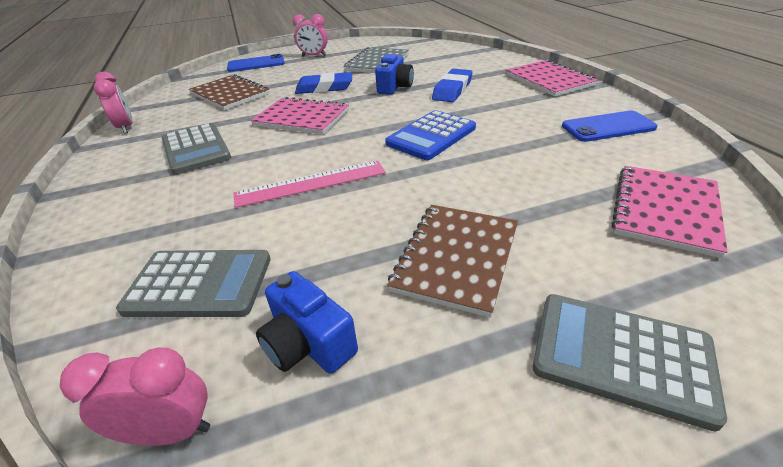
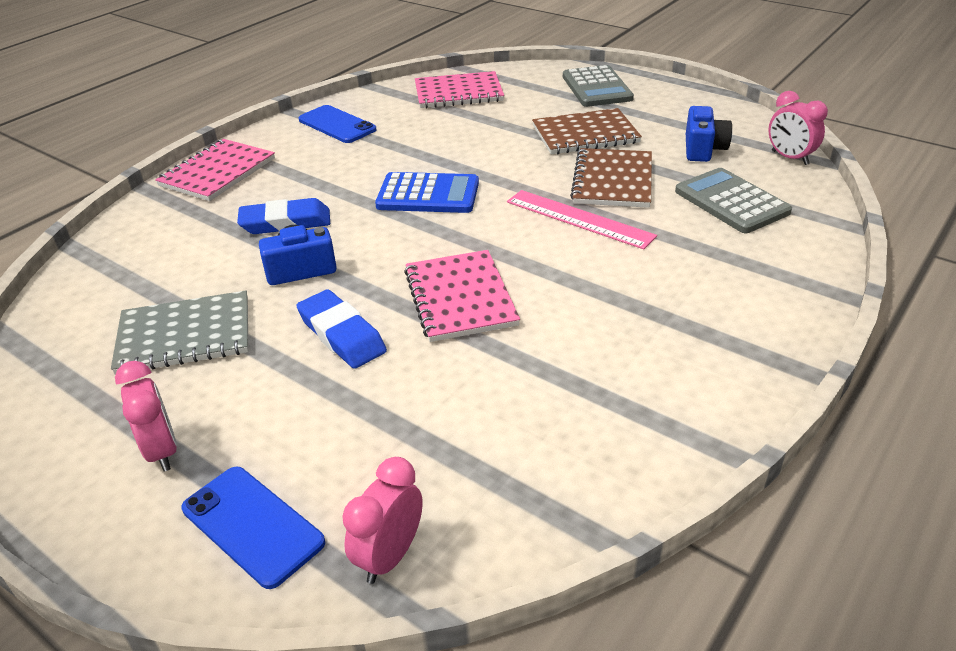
camera: 125 degrees left, 0 degrees up
pink clock [94,72,133,134] -> pink clock moved to [342,457,423,584]
grey calculator [162,123,231,175] -> none
brown notebook [189,74,270,110] -> brown notebook moved to [570,148,652,208]

